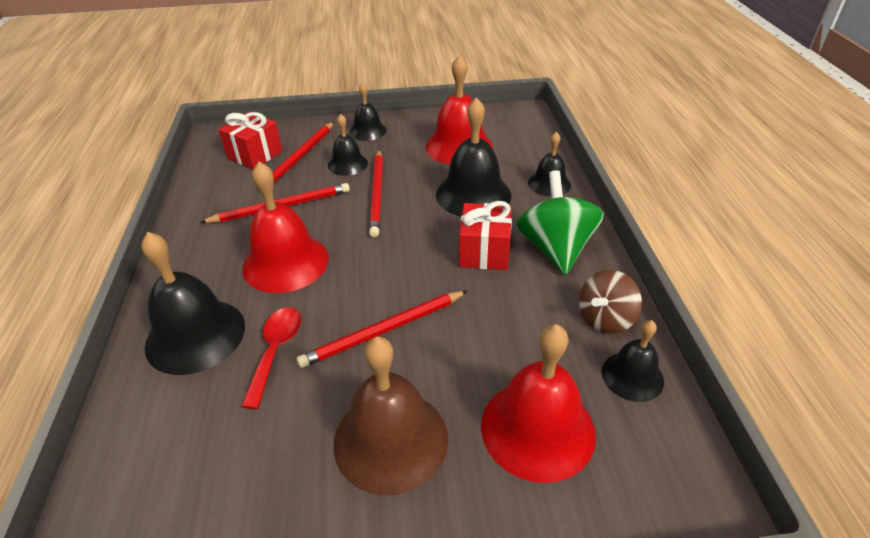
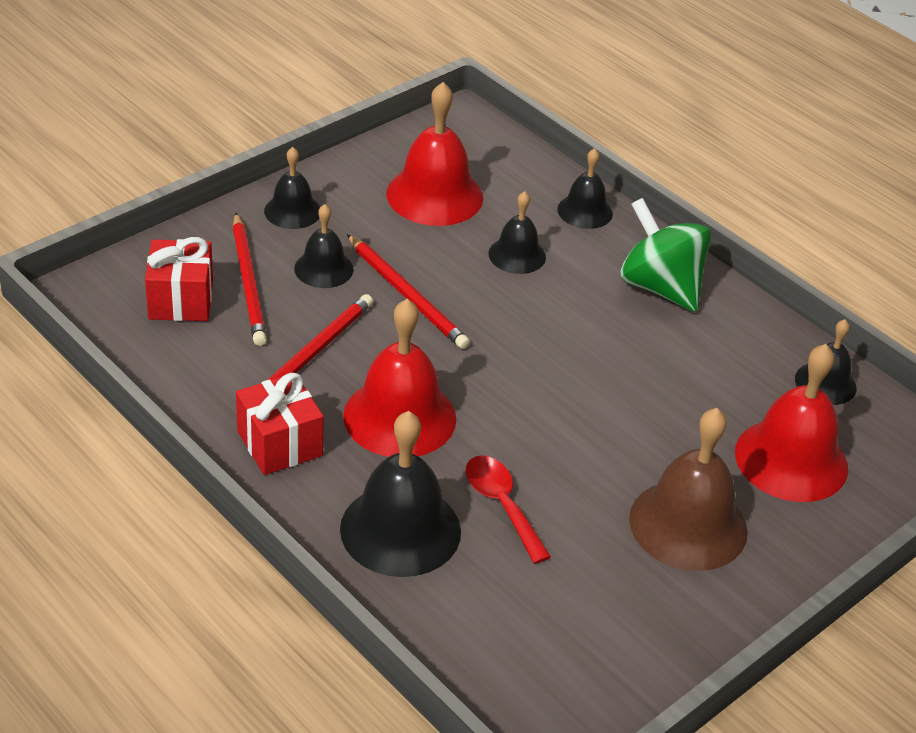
camera: 40 degrees left, 0 degrees up
red pencil [297,290,468,368] -> none
black bell [436,98,511,217] -> black bell [488,191,546,274], size x0.57
red gift [459,201,512,270] -> red gift moved to [236,373,324,475]
brown spinning top [579,270,642,334] -> none

